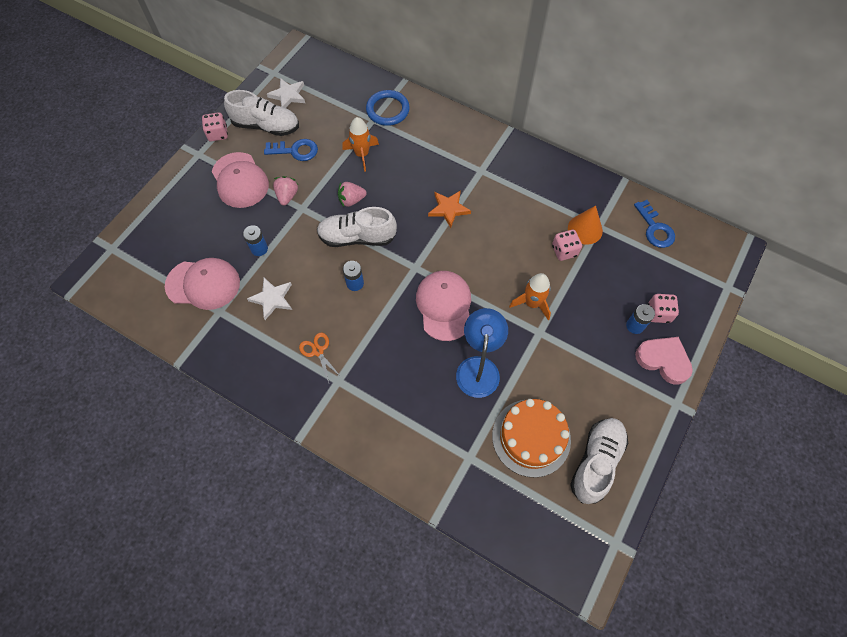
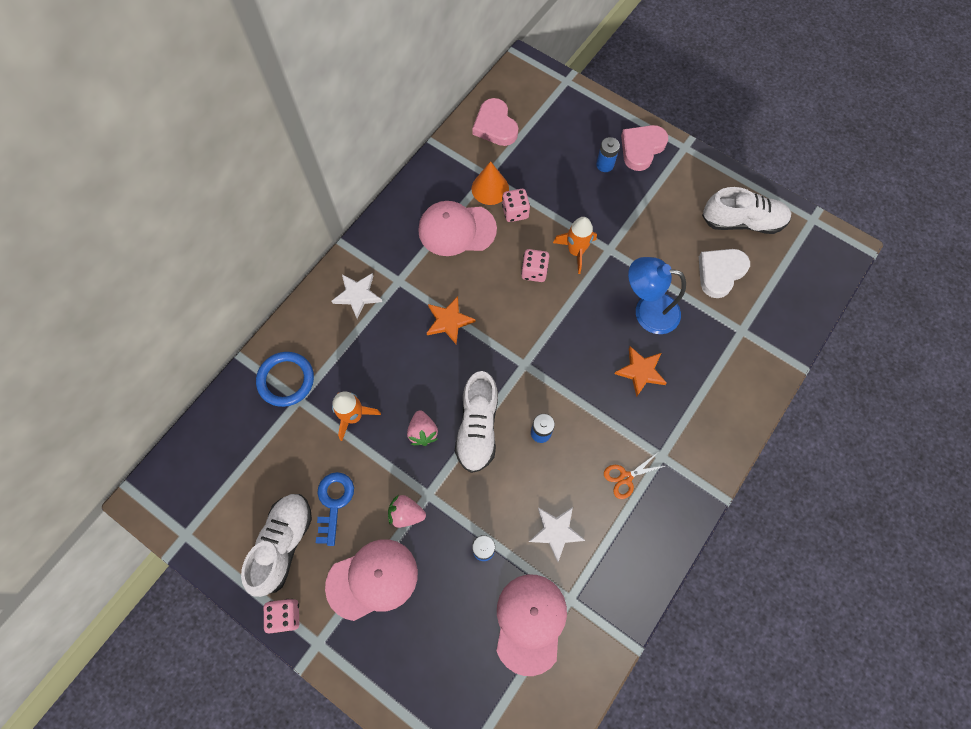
camera: 85 degrees left, 5 degrees up
white star [267,78,305,108] -> white star moved to [332,273,382,319]
pink cap [416,271,471,341] -> pink cap moved to [418,201,497,256]
orange cake [492,399,571,478] -> white heart [699,249,750,298]
white shoe [570,418,628,504] -> white shoe turned 150 degrees clockwise [702,187,791,234]
blue key [634,200,675,248] -> pink heart [472,98,518,146]
pink dice [648,294,679,323] -> pink dice moved to [521,249,549,282]
none -> orange star [614,346,667,397]

